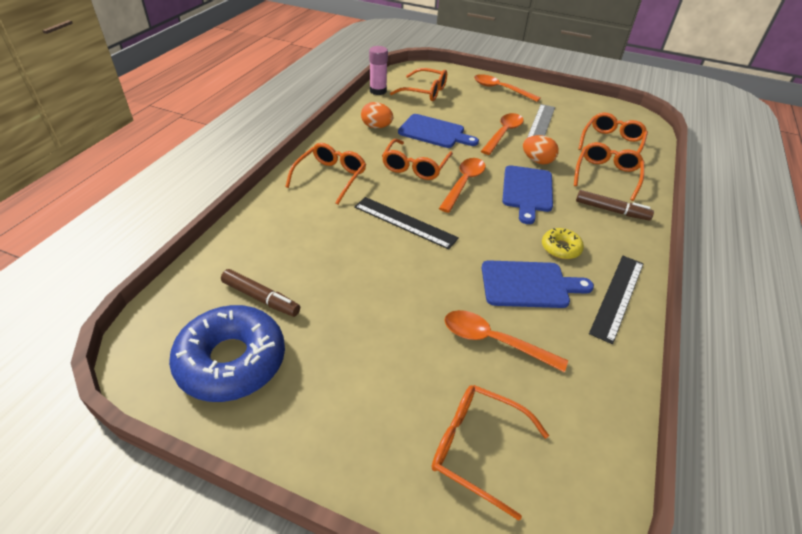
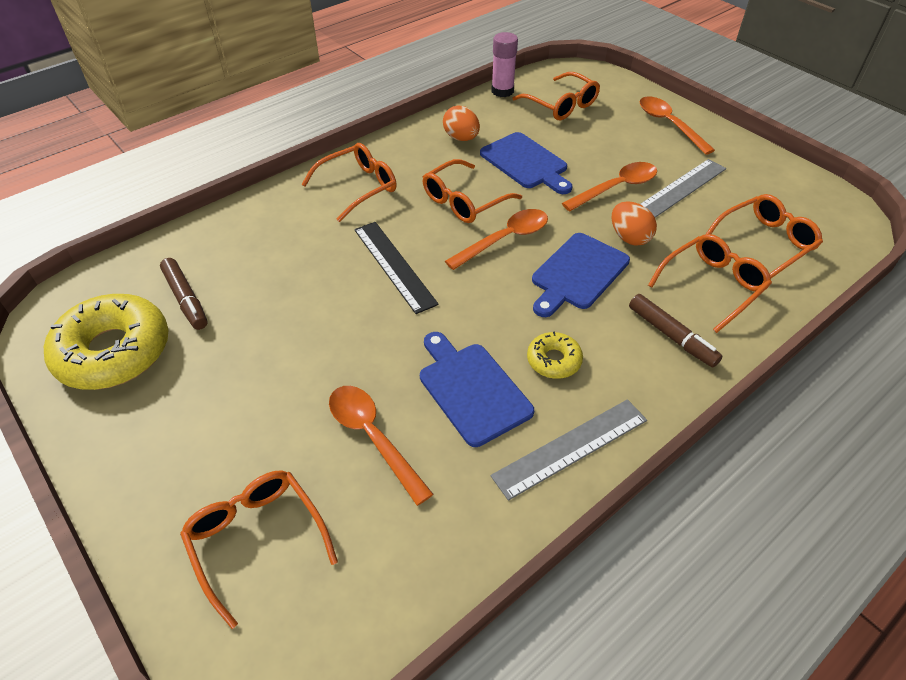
camera: 30 degrees right, 5 degrees up
blue donut [169,305,285,402] -> yellow donut [44,294,169,390]
blue cutting board [482,260,594,308] -> blue cutting board turned 150 degrees counterclockwise [420,332,534,447]
black ruler [589,256,644,344] -> grey ruler [490,399,647,501]

